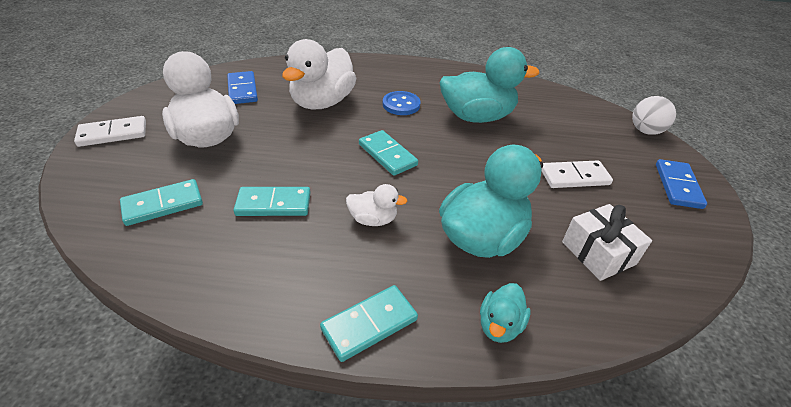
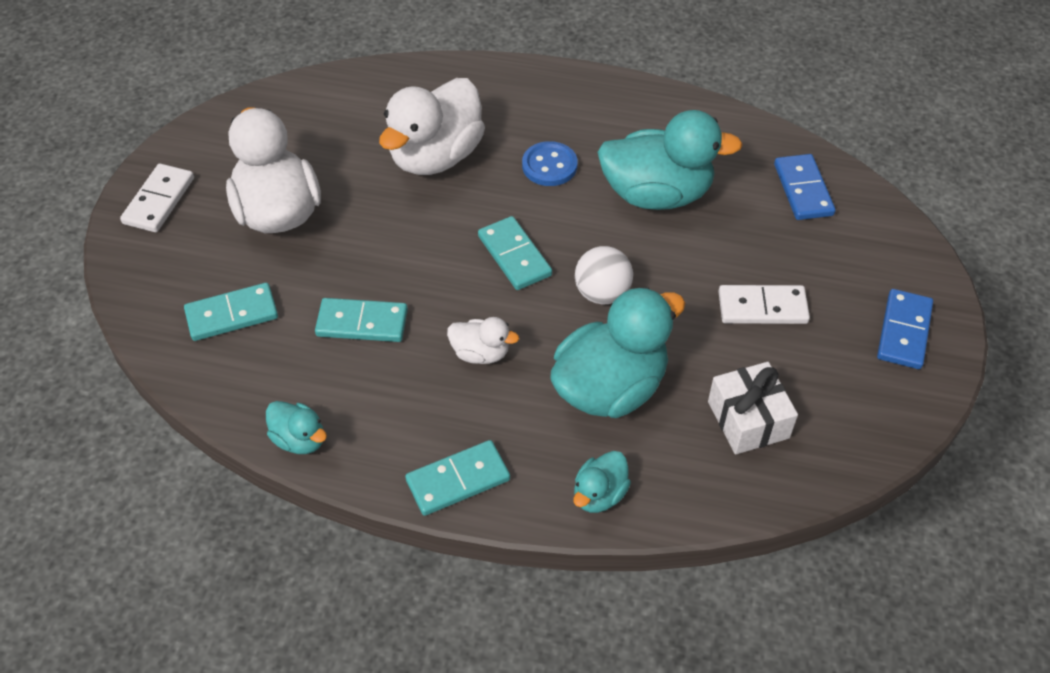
camera: 10 degrees right, 10 degrees up
white domino [74,116,146,147] -> white domino turned 60 degrees counterclockwise [120,164,194,232]
blue domino [227,71,258,104] -> blue domino moved to [774,154,835,220]
white ball [632,96,676,135] -> white ball moved to [575,246,633,305]
none -> turquoise duck [266,401,327,454]

